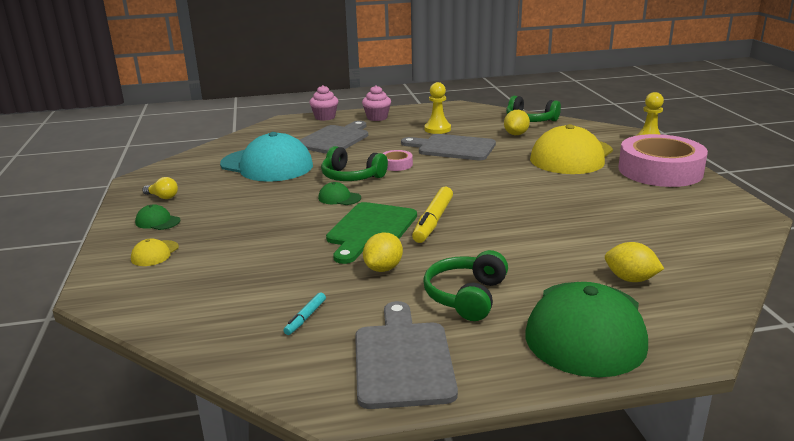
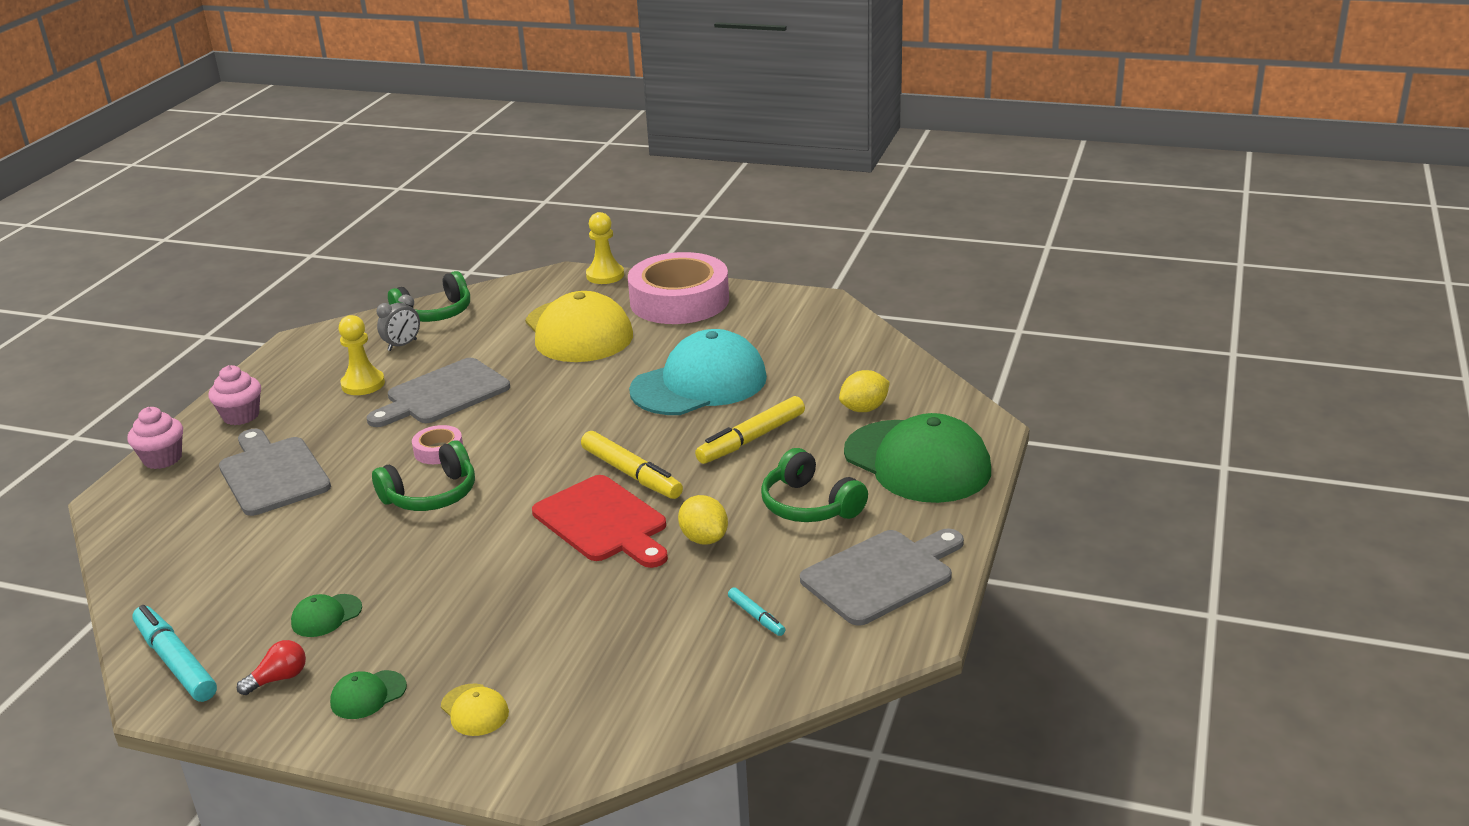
camera: 60 degrees left, 5 degrees up
yellow light bulb [142,177,178,199] -> red light bulb [237,640,306,695]
turquoise cap [220,132,313,182] -> turquoise cap moved to [629,329,767,415]
green cap [318,182,361,205] -> green cap moved to [291,594,362,637]
green cutting board [326,202,417,264] -> red cutting board [532,475,668,568]
grey cutting board [355,301,458,409] -> grey cutting board turned 120 degrees clockwise [800,529,964,626]
yellow lemon [504,110,530,135] -> none
none -> turquoise marker [132,605,217,702]
none -> grey clock [376,294,420,351]
none -> yellow marker [695,396,805,464]

